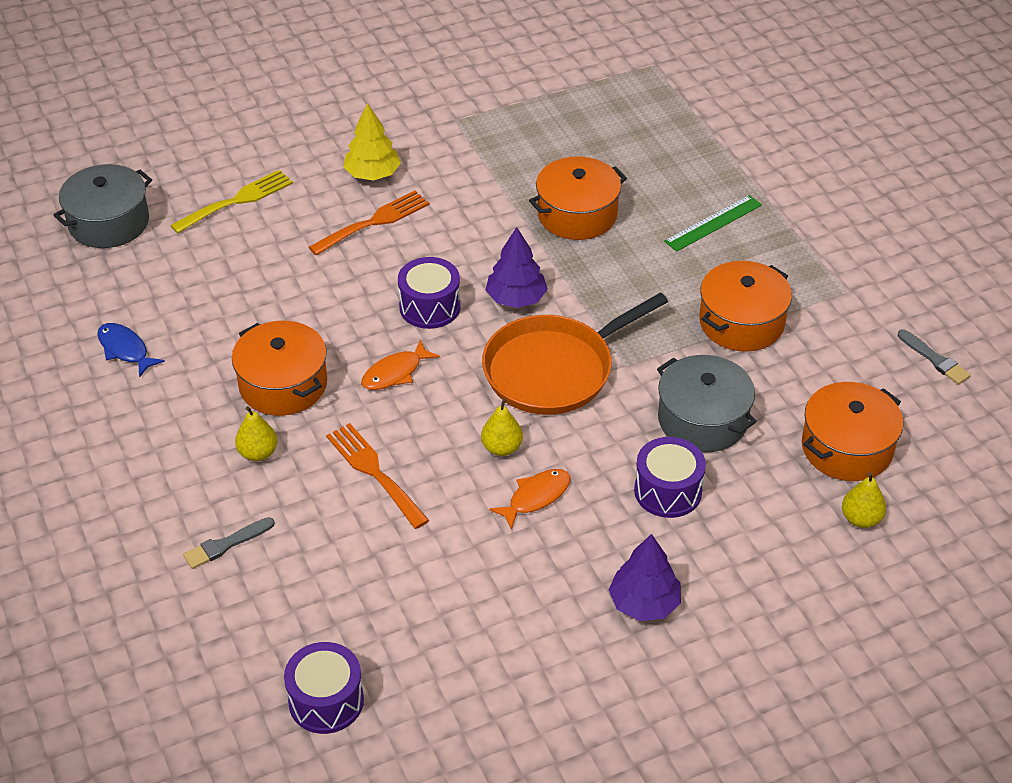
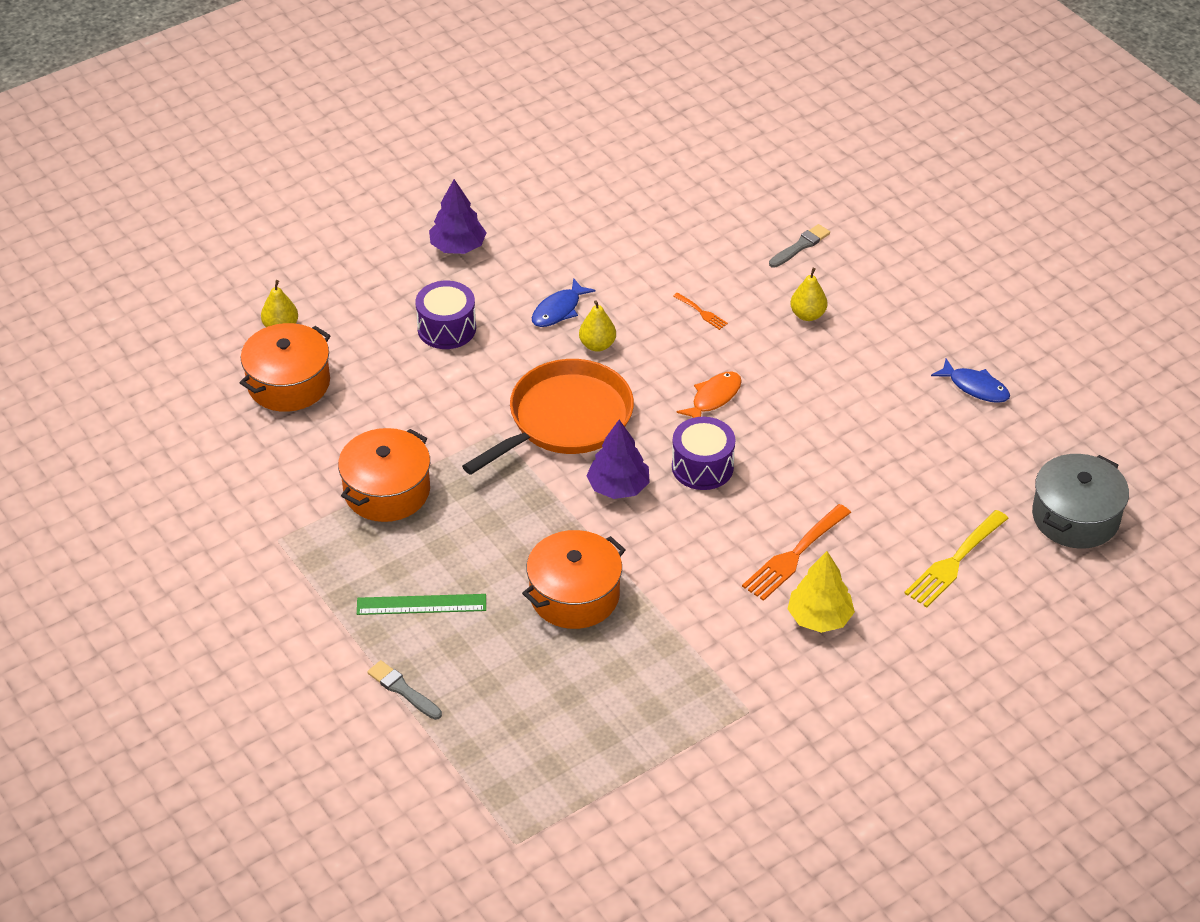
camera: 170 degrees right, 0 degrees up
orange pot [232,321,327,416] -> none
purple drum [284,642,364,734] -> none
orange fork [326,423,429,529] -> orange fork [673,292,728,330], size x0.49
orange fish [489,469,571,530] -> blue fish [532,278,596,327]
grey pot [657,355,757,452] -> none
green ruler [664,195,762,252] -> green ruler turned 45 degrees clockwise [357,594,486,615]
grey brush [898,329,971,385] -> grey brush moved to [367,660,442,720]

